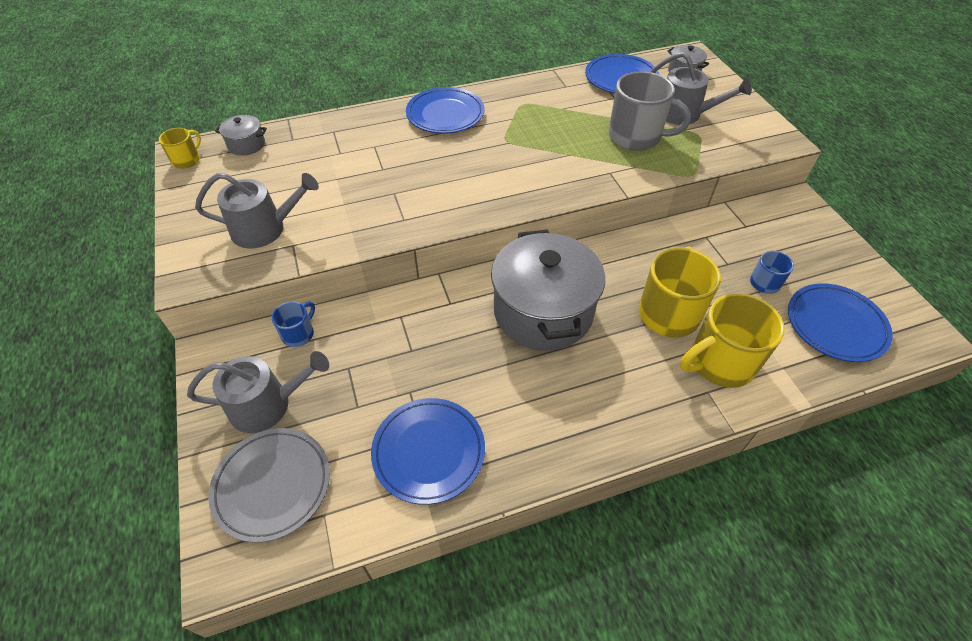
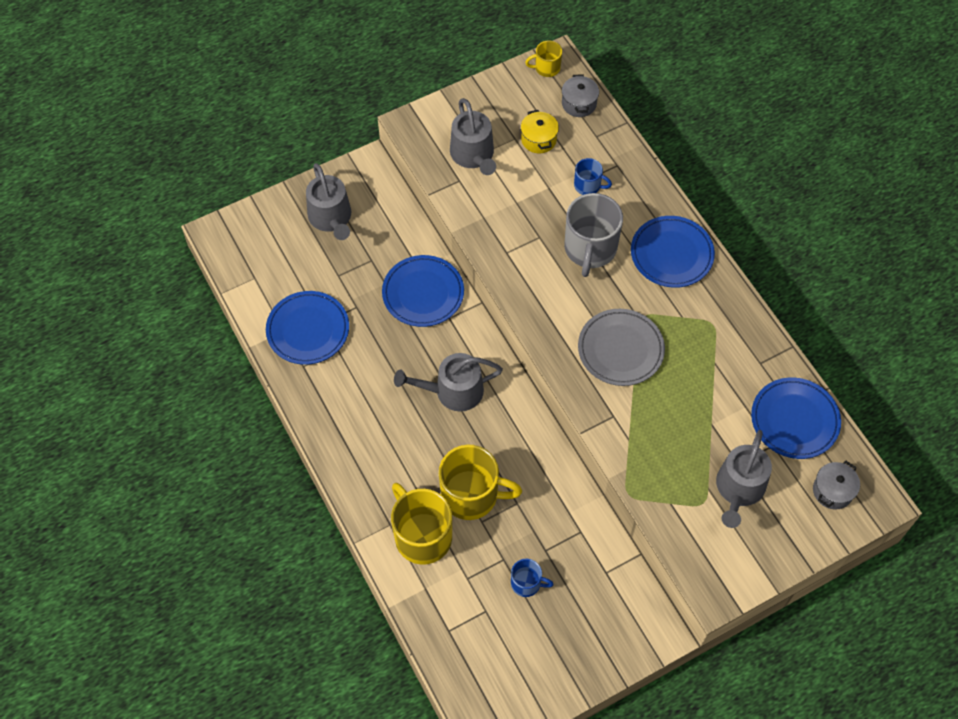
camera: 80 degrees right, 10 degrees up
yellow mug [159,128,201,169] -> yellow mug turned 150 degrees clockwise [525,41,562,77]
grey plate [208,428,330,543] -> grey plate moved to [578,309,665,386]
blue mug [272,301,315,347] -> blue mug moved to [574,158,612,195]
grey pot [491,229,605,351] -> grey watering can [394,353,503,412]
grey mug [609,71,691,151] -> grey mug moved to [564,193,623,277]
blue plate [788,283,893,362] -> blue plate moved to [382,255,464,327]
none -> yellow pot [521,110,559,153]

